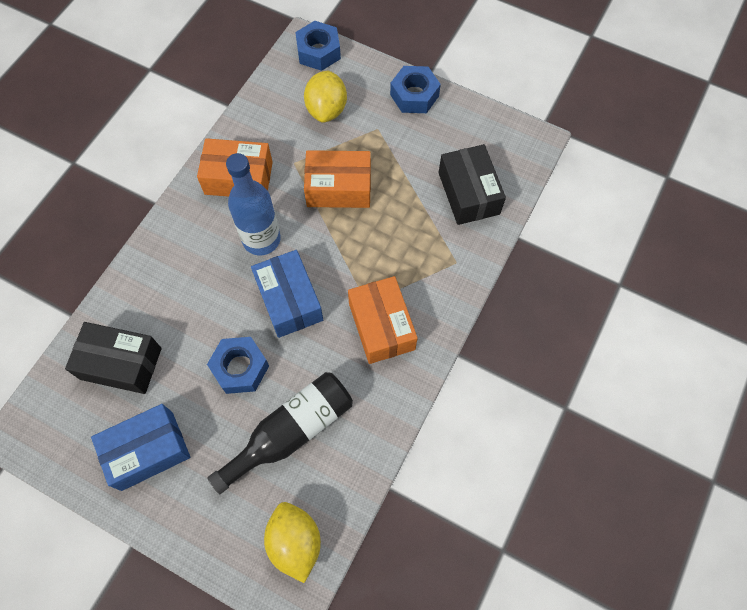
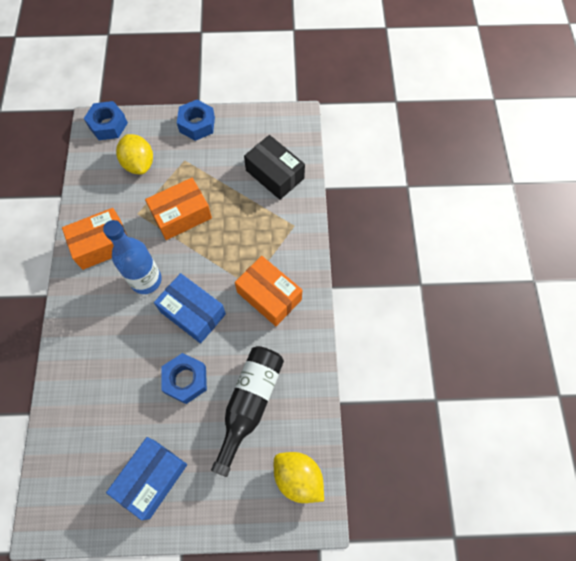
camera: 30 degrees left, 0 degrees up
black box [65,322,162,394] -> none

